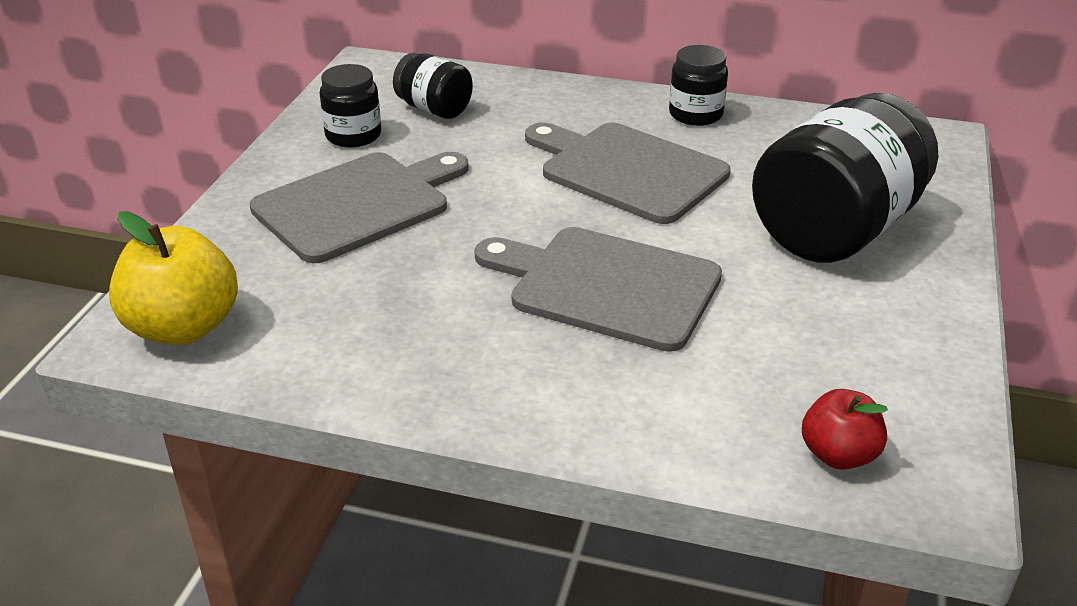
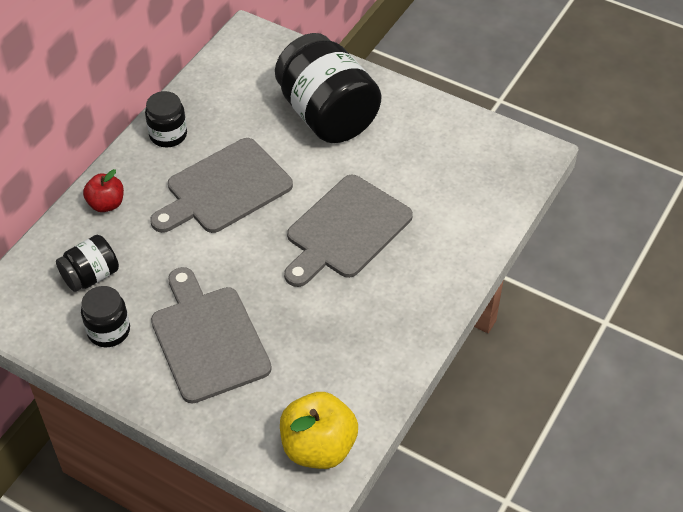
camera: 75 degrees left, 15 degrees up
red apple [802,389,888,470] -> red apple moved to [83,169,124,212]

